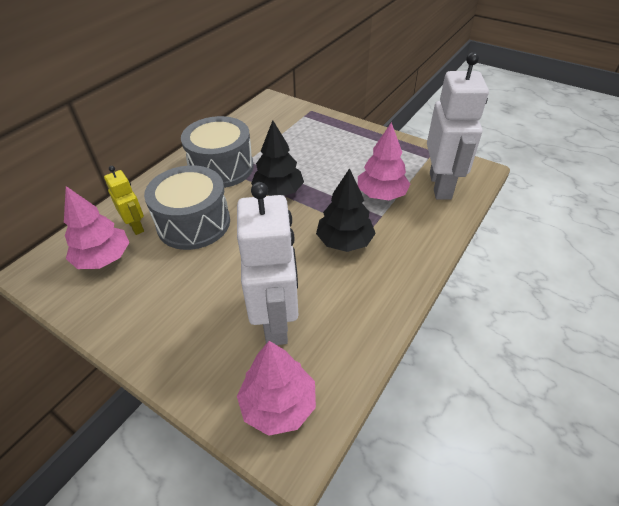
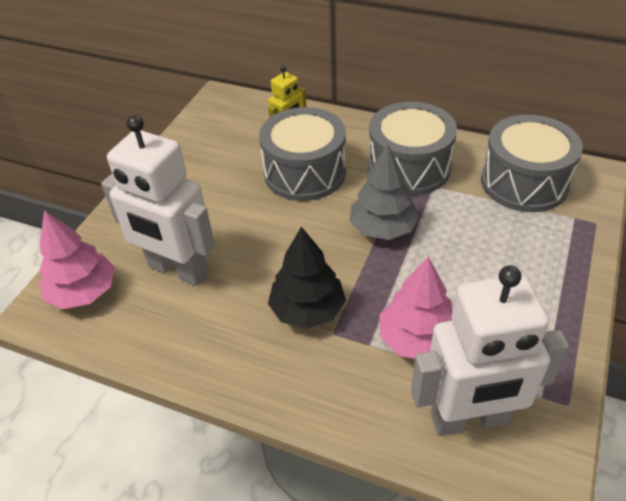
camera: 80 degrees right, 0 degrees up
pink tree [64,186,129,269] -> none
white robot [237,182,298,345] -> white robot turned 45 degrees clockwise [101,115,215,286]
black tree [251,120,304,196] -> grey tree [350,143,419,240]
none -> grey drum [481,115,583,212]

